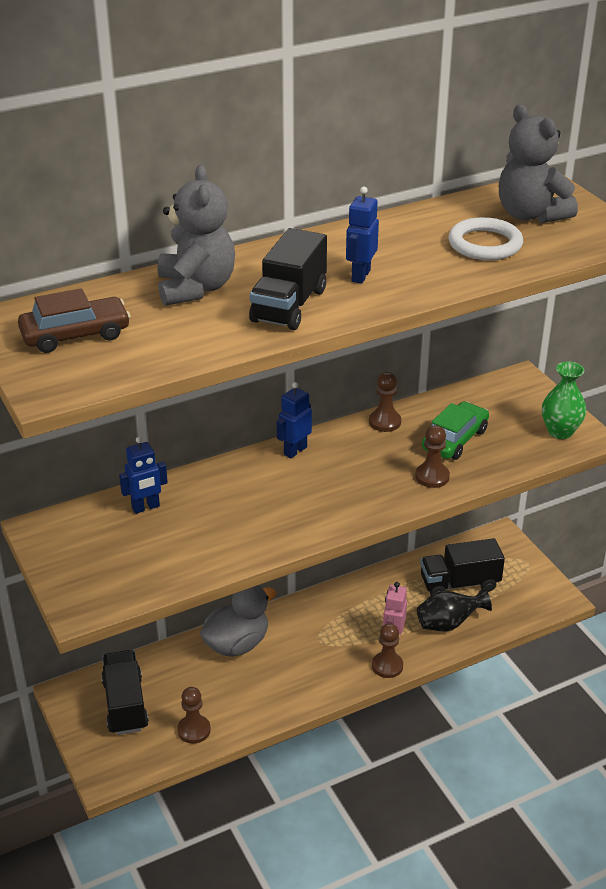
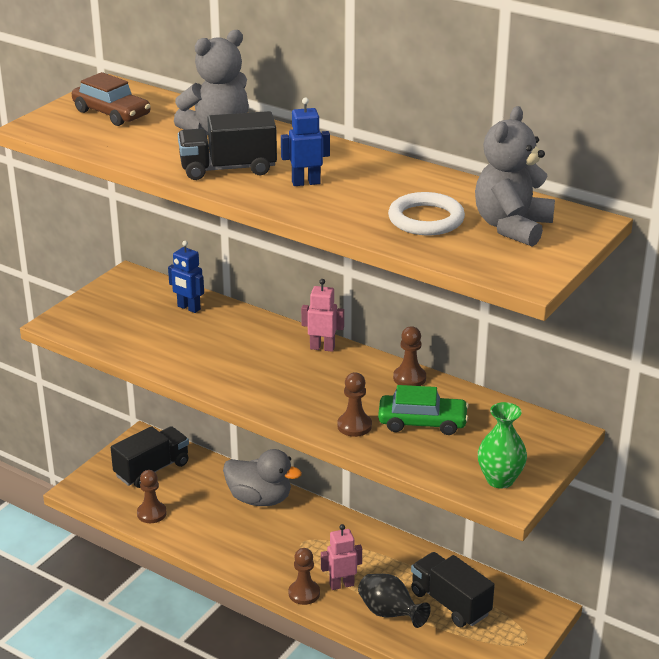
camera: 60 degrees right, 5 degrees down
blue robot [277,382,312,458] -> pink robot [301,279,344,352]

